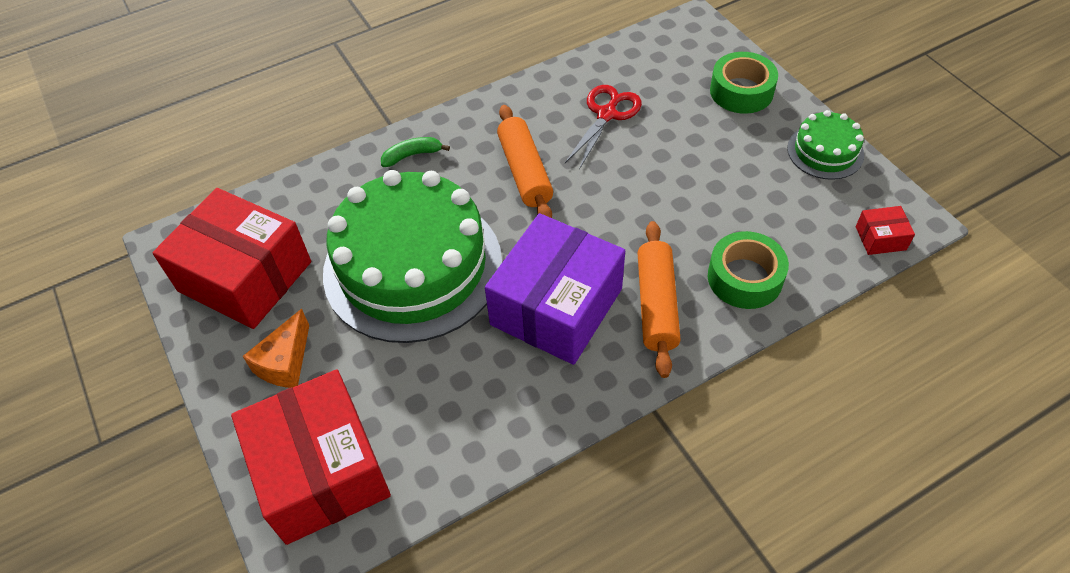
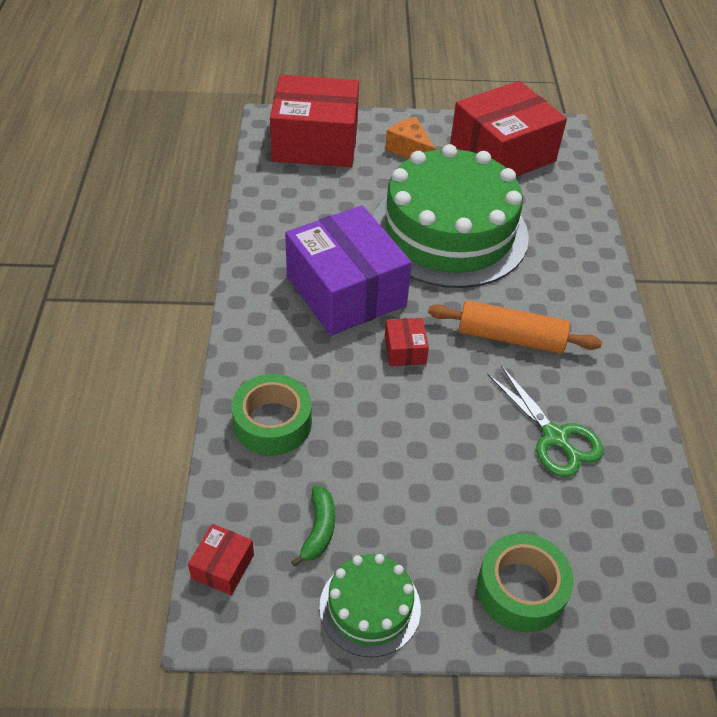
camera: 115 degrees right, 5 degrees down
green banana [381,137,450,167] -> green banana moved to [291,486,335,567]
red scissors [565,85,642,169] -> green scissors [487,366,604,477]
orange rolling pin [637,221,681,378] -> none
none -> red box [385,318,429,366]

